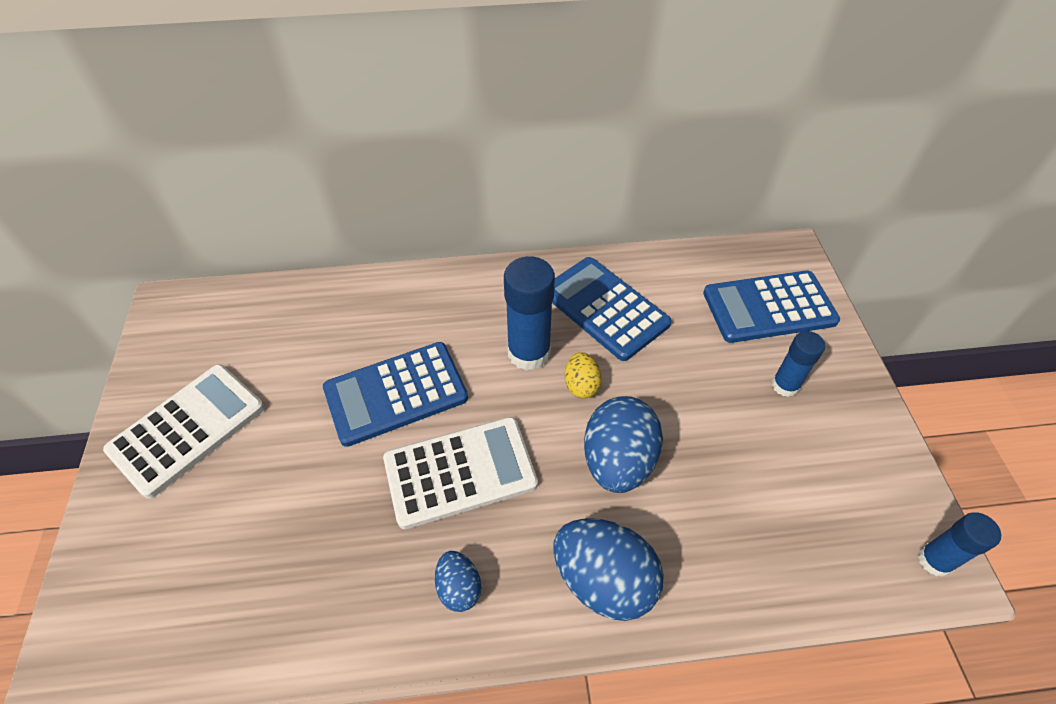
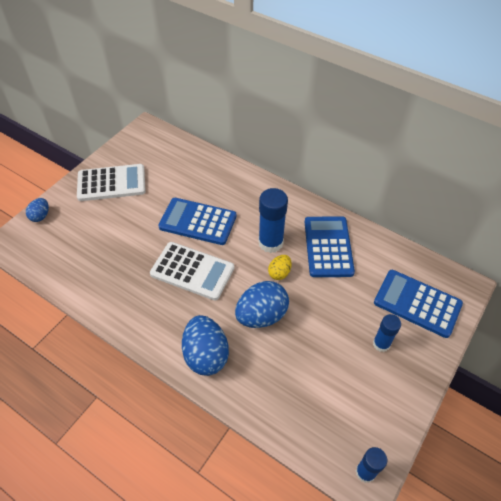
camera: 40 degrees right, 0 degrees up
blue egg [435,551,481,612] -> blue egg moved to [26,198,49,222]

